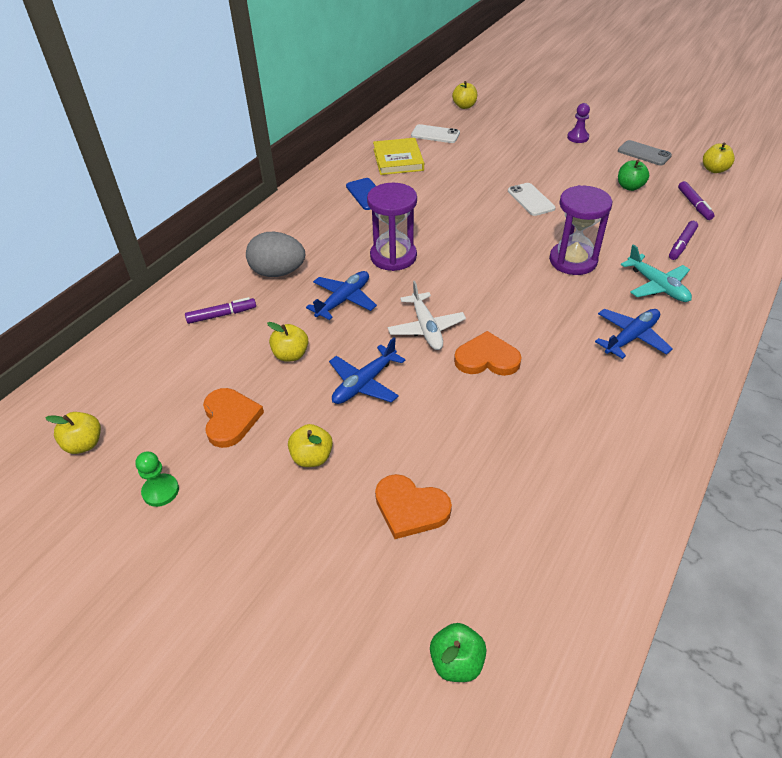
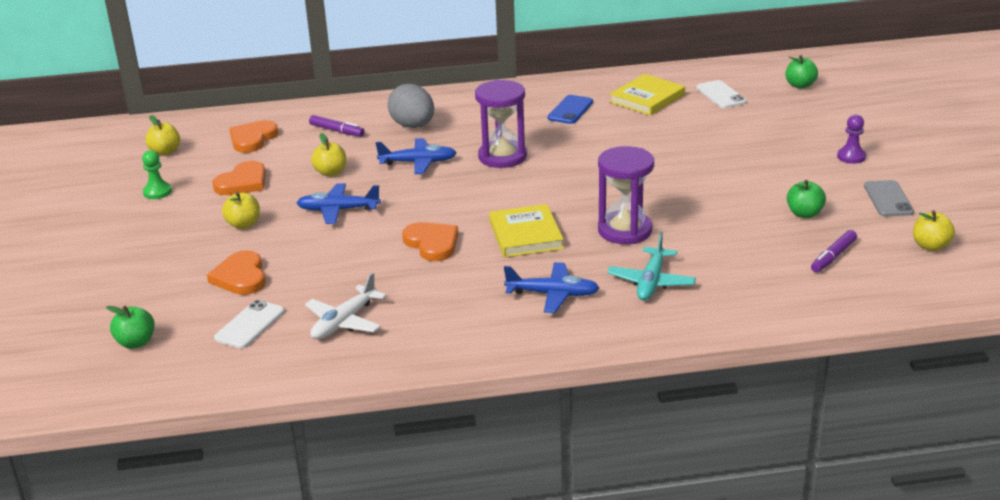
camera: 50 degrees right, 15 degrees down
white plane [388,281,466,350] -> white plane moved to [305,272,386,339]
yellow apple [452,81,477,109] -> green apple [786,55,818,89]
white phone [508,183,556,216] -> white phone moved to [214,300,285,349]
purple marker [669,221,698,260] -> none
none -> orange heart [229,120,278,153]
none -> yellow book [489,204,564,257]

